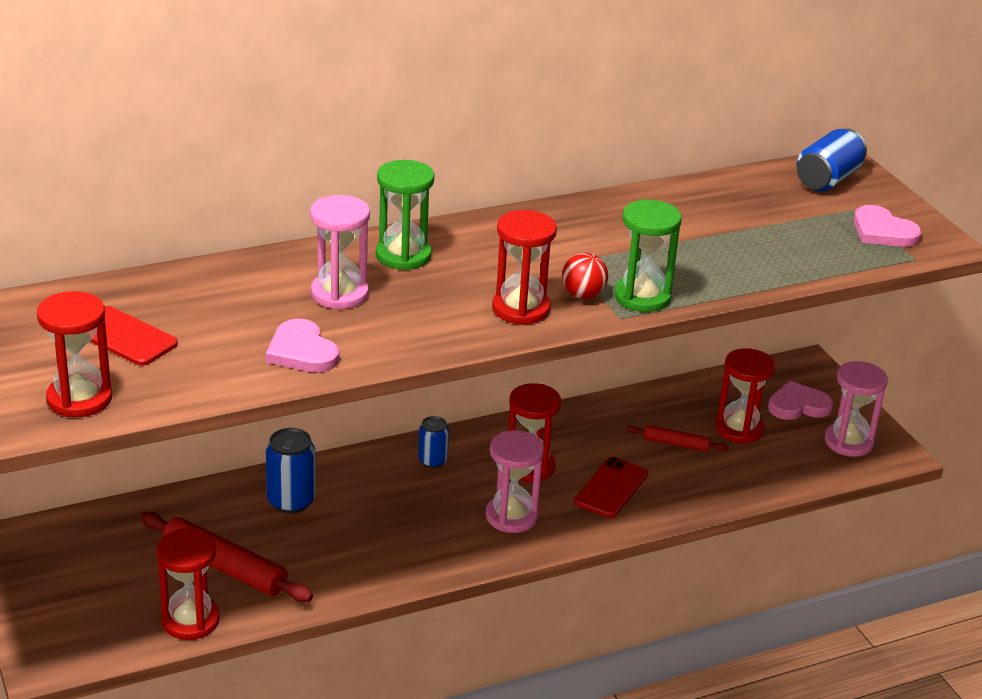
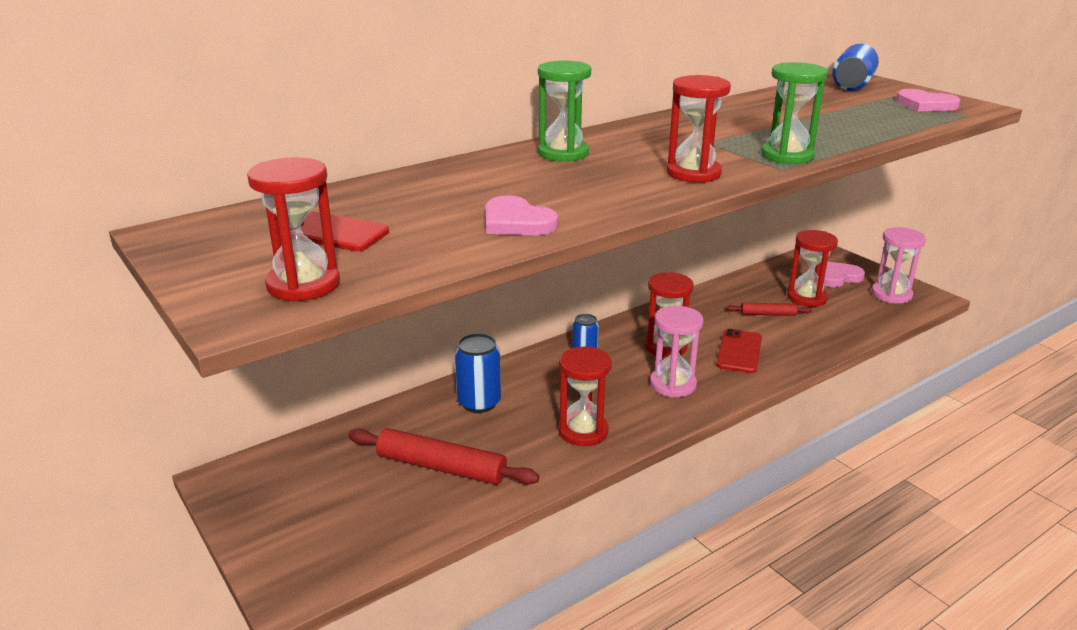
camera: 10 degrees left, 5 degrees down
red hourglass [156,528,220,640] -> red hourglass moved to [558,346,612,446]
pink hourglass [310,195,370,309] -> none
red ball [562,253,608,299] -> none

